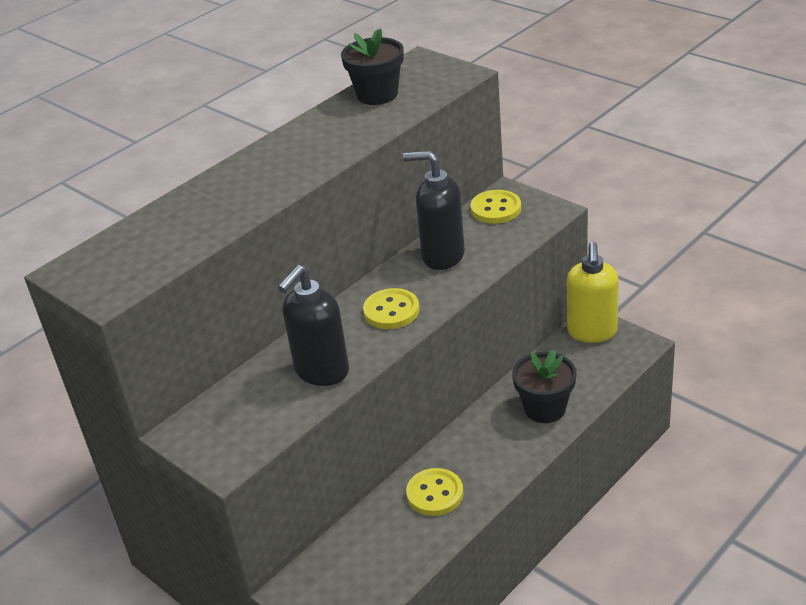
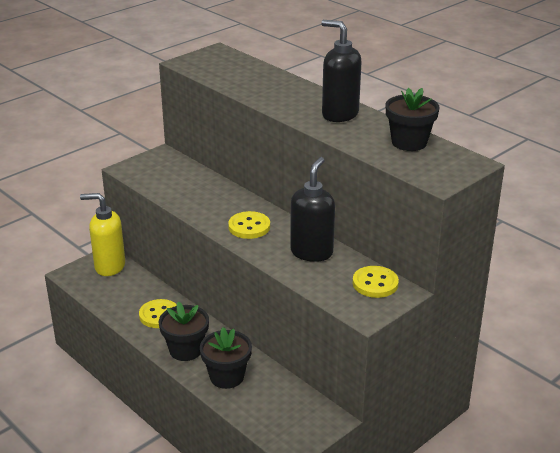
camera: 90 degrees right, 5 degrees down
black soap dispenser [278,265,349,386] -> black soap dispenser moved to [321,20,362,122]
yellow soap dispenser [567,242,619,343] -> yellow soap dispenser moved to [80,193,125,276]
none -> black flower pot [159,301,209,361]

